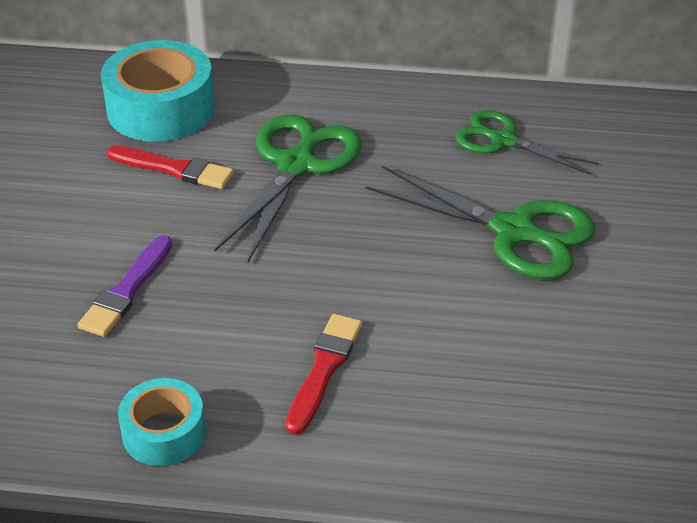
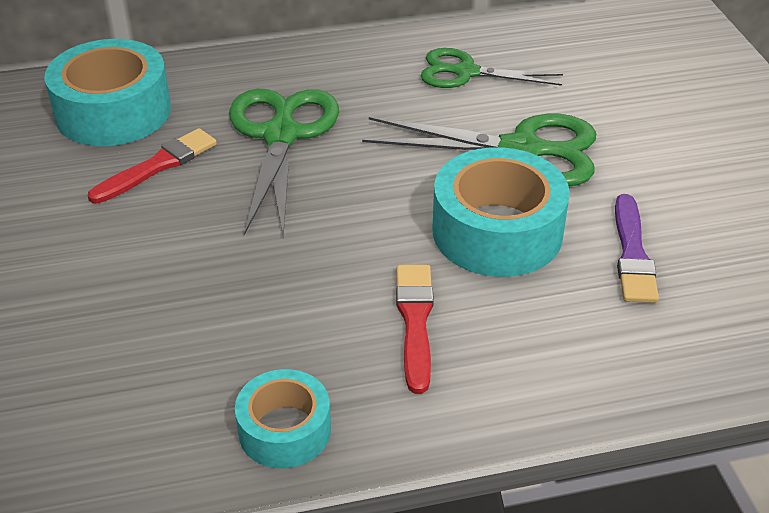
camera: 20 degrees left, 0 degrees up
purple brush [77,235,172,337] -> purple brush moved to [615,194,659,303]
red brush [107,145,234,189] -> red brush turned 45 degrees counterclockwise [88,128,217,204]
none -> turquoise tape [432,147,570,277]

